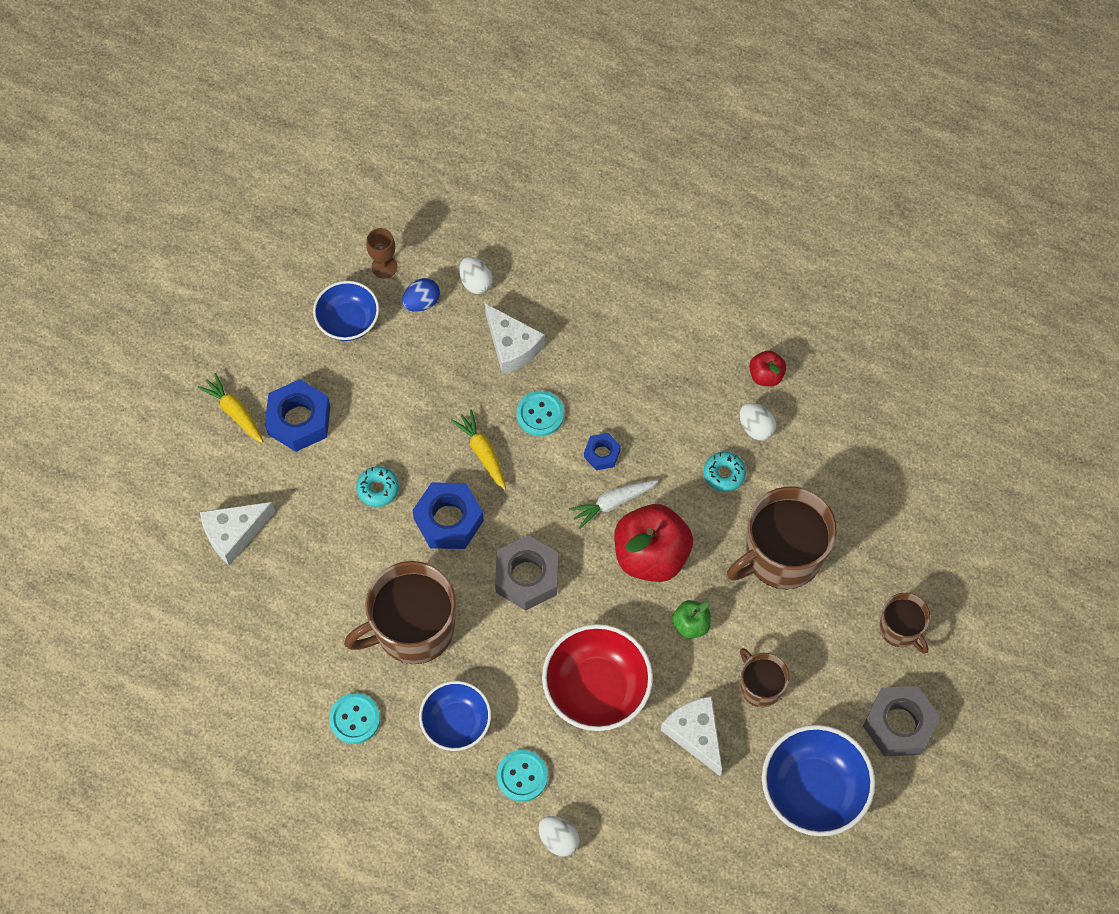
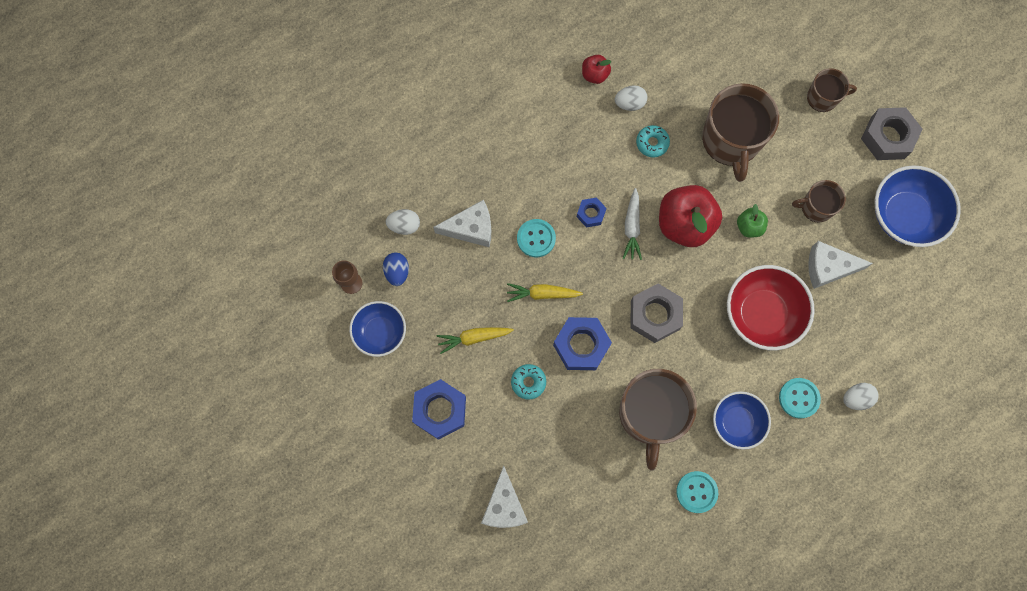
camera: 60 degrees left, 10 degrees up
yellow carrot [197,373,264,443] -> yellow carrot moved to [437,327,514,354]

